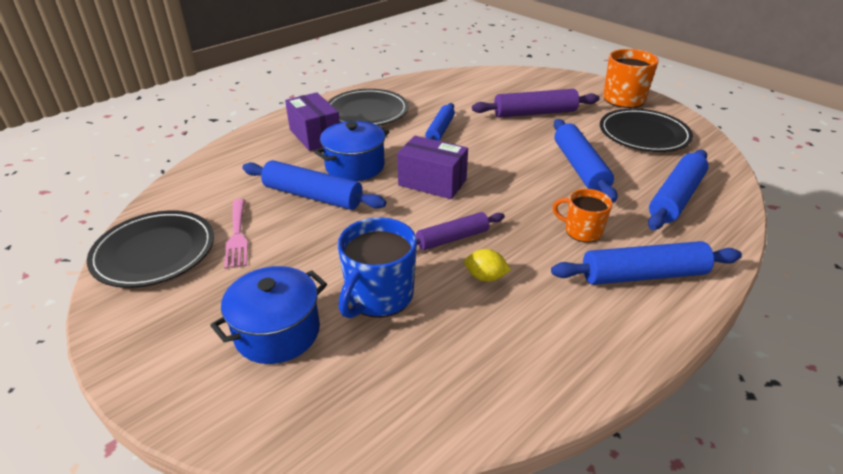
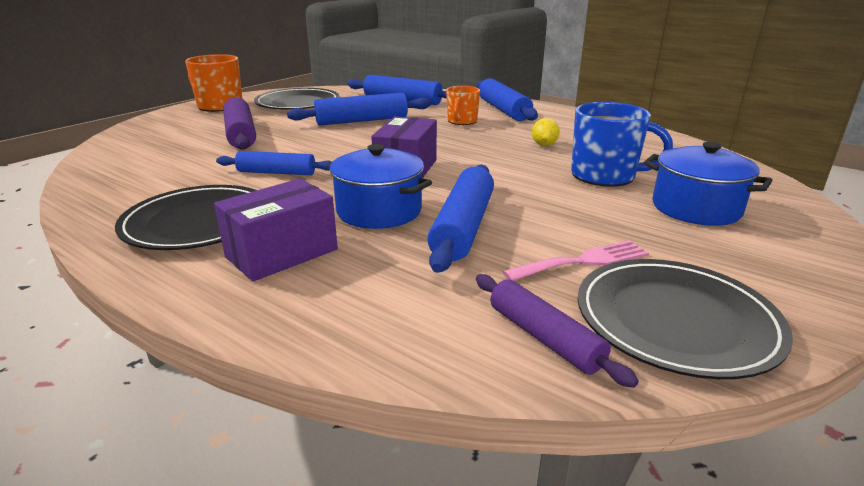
camera: 100 degrees left, 10 degrees down
purple rolling pin [416,212,505,250] -> purple rolling pin moved to [476,274,639,388]

